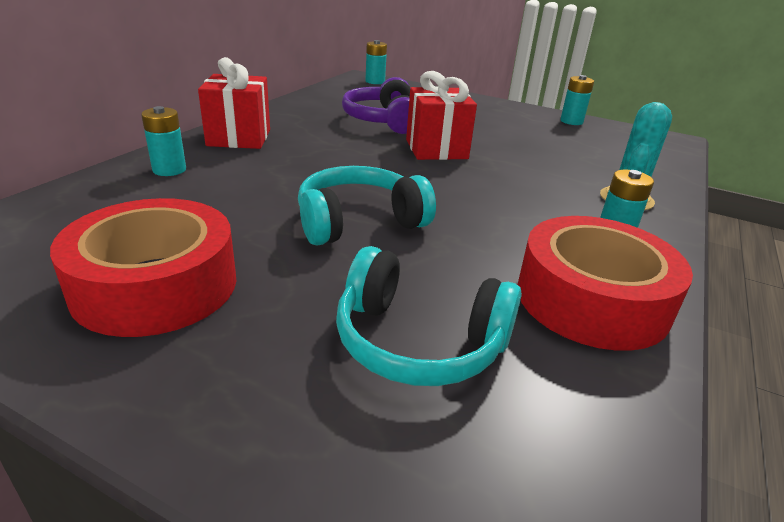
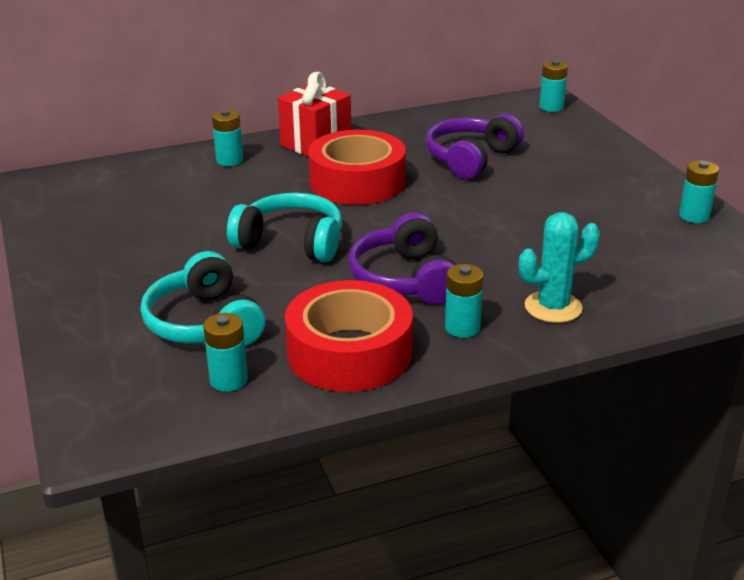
camera: 45 degrees right, 0 degrees up
red tape [50,198,236,337] -> red tape moved to [308,130,406,205]
red gift [406,71,477,160] -> none
none -> turquoise battery [203,313,248,392]
none -> purple headphones [349,213,455,305]

